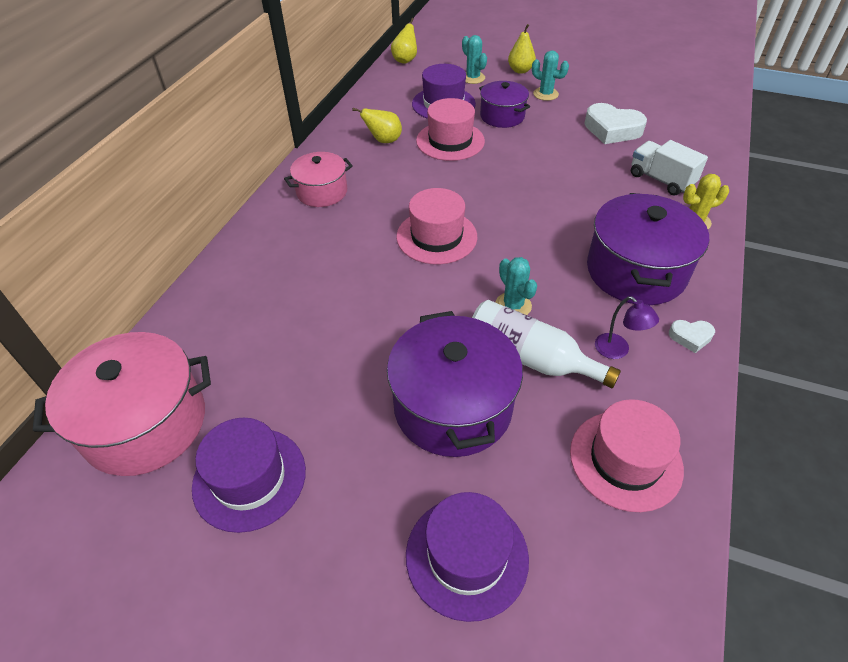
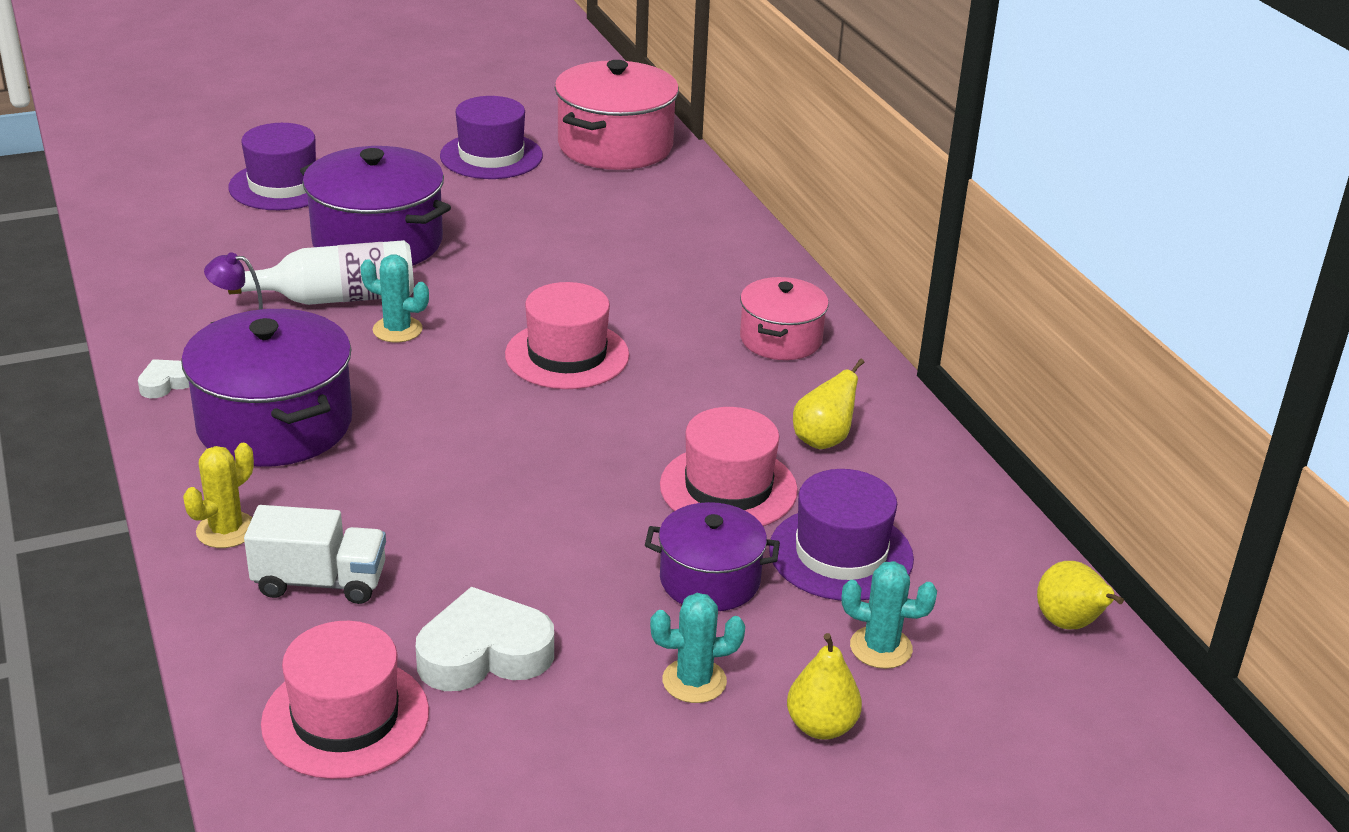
camera: 135 degrees right, 15 degrees down
pink hat [570,399,684,512] -> pink hat moved to [261,621,429,779]

